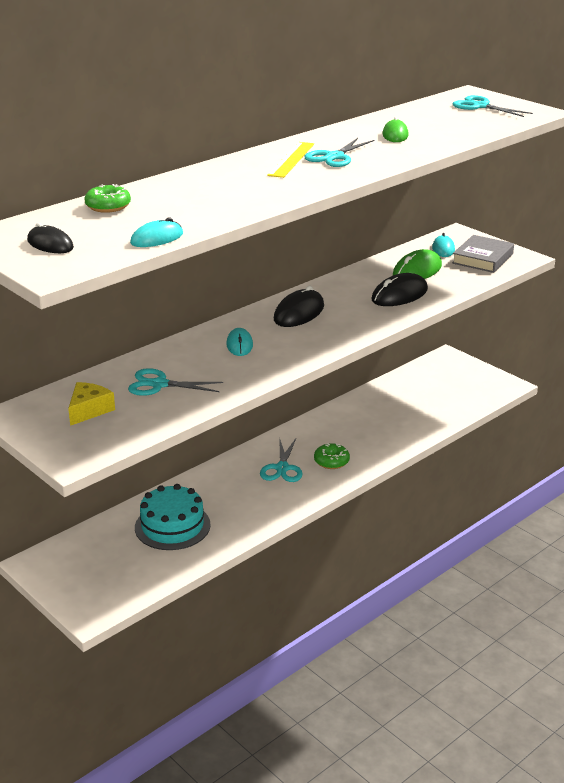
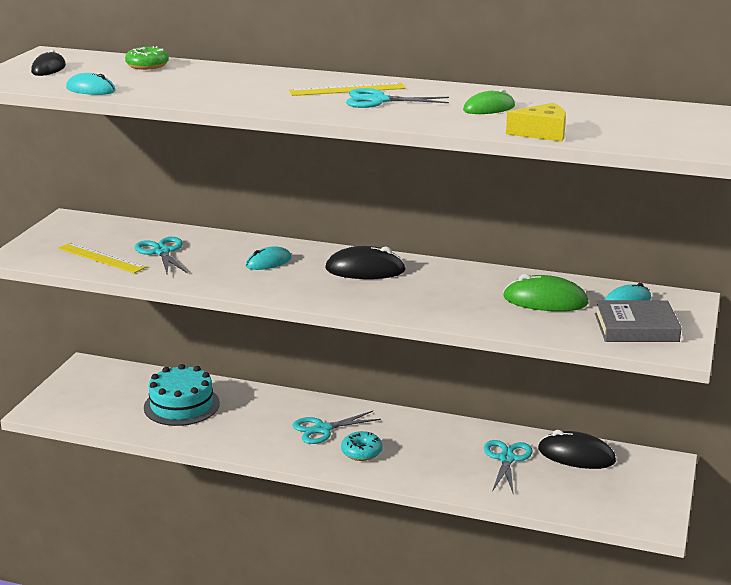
camera: 60 degrees right, 5 degrees down
yellow cheese [68,382,115,426] -> yellow cheese moved to [506,103,566,142]
green donut [314,443,350,469] -> turquoise donut [341,431,383,461]
black mouse [371,273,428,306] -> black mouse moved to [538,430,616,469]
turquoise scissors [453,95,533,117] -> turquoise scissors moved to [484,440,533,495]
none -> yellow ruler [58,243,146,273]

